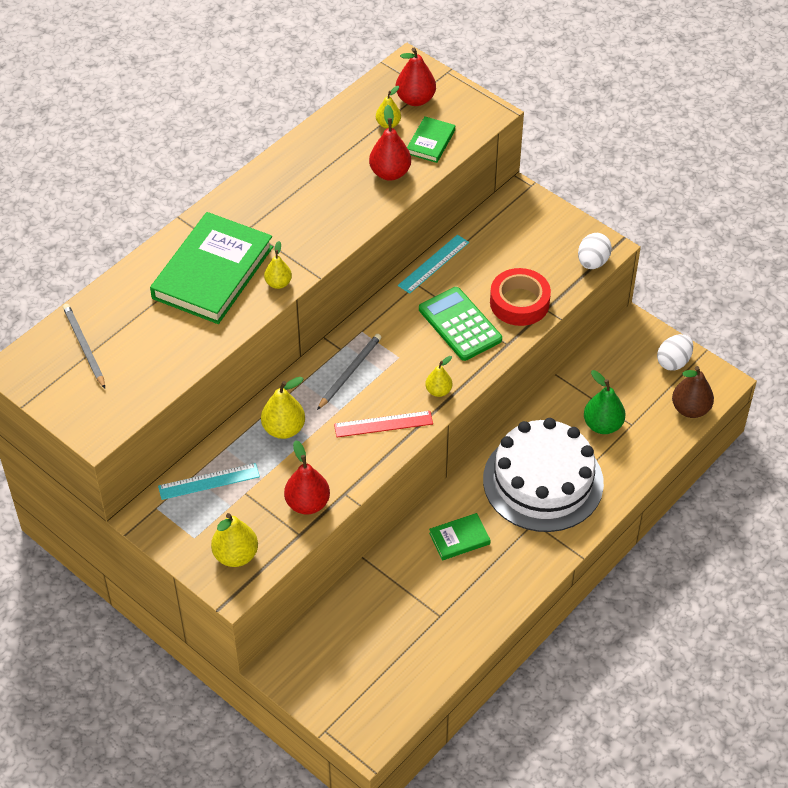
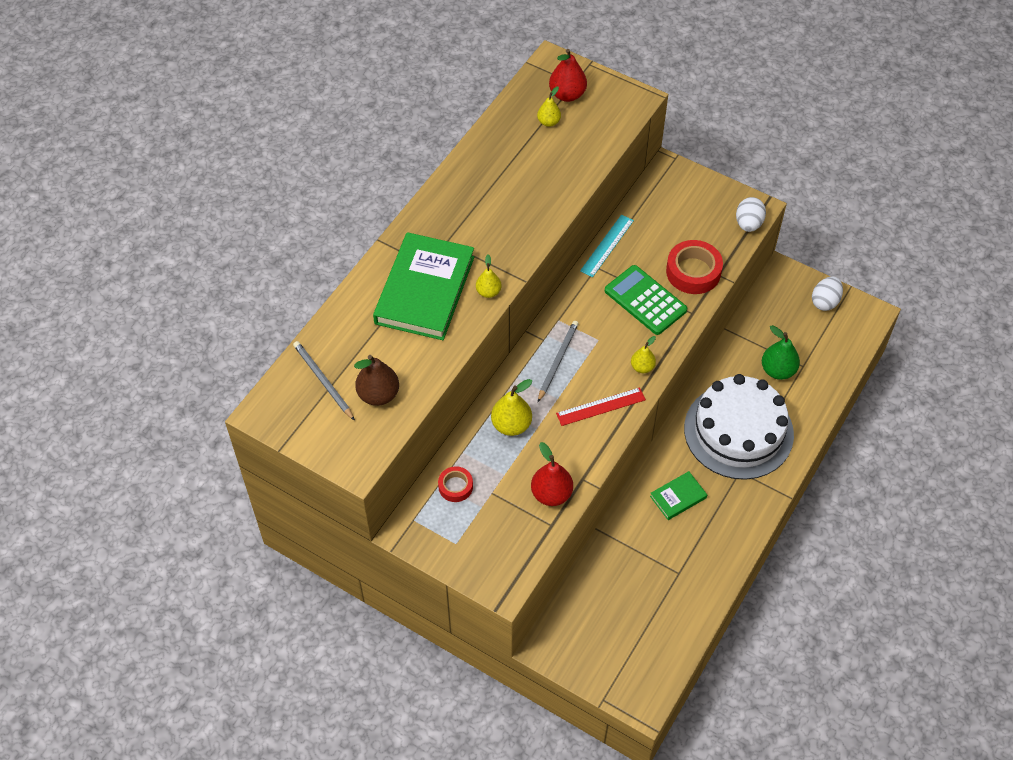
camera: 10 degrees left, 5 degrees up
turquoise ruler [158,463,260,500] -> red tape [438,466,473,502]
yellow pear [211,513,258,567] -> none
red pear [369,105,411,181] -> none
green book [407,117,455,163] -> none
brown pear [672,366,714,418] -> brown pear moved to [354,355,399,406]

